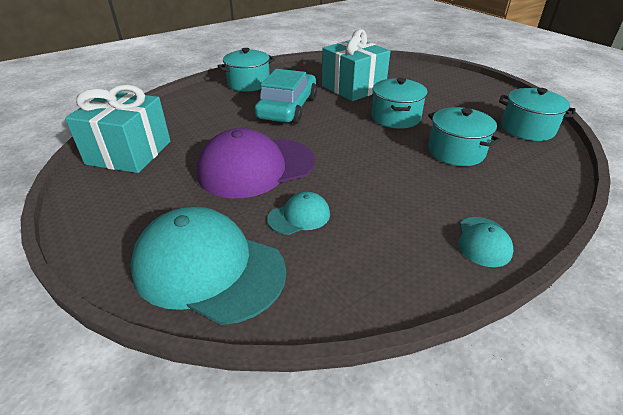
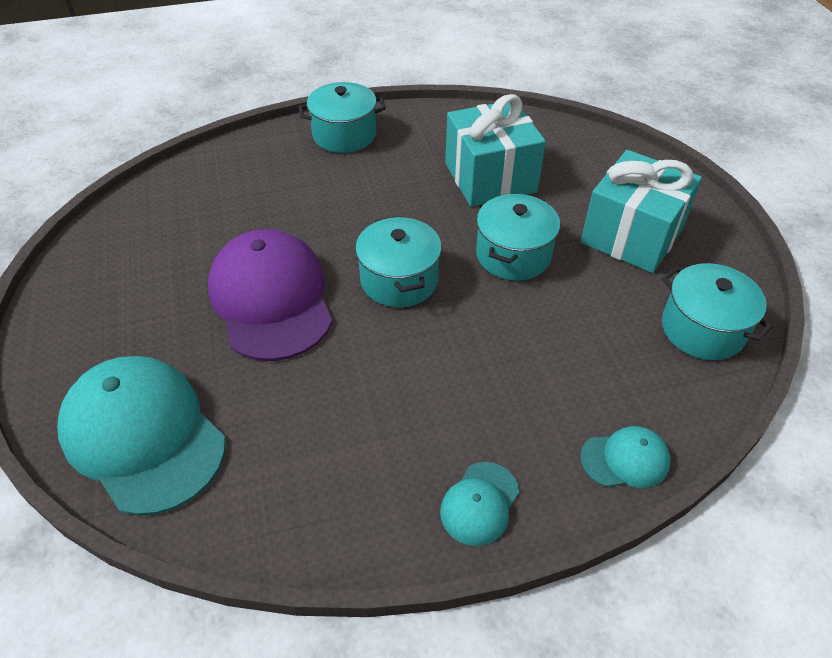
camera: 20 degrees right, 10 degrees up
turquoise gift [65,85,170,173] -> turquoise gift moved to [581,150,702,273]
purple cap [197,128,315,198] -> purple cap turned 75 degrees clockwise [208,229,333,361]
turquoise car [255,69,317,124] -> none
turquoise cap [267,192,330,235] -> turquoise cap moved to [580,426,671,488]
turquoise pot [428,107,501,166] -> turquoise pot moved to [355,216,442,307]

